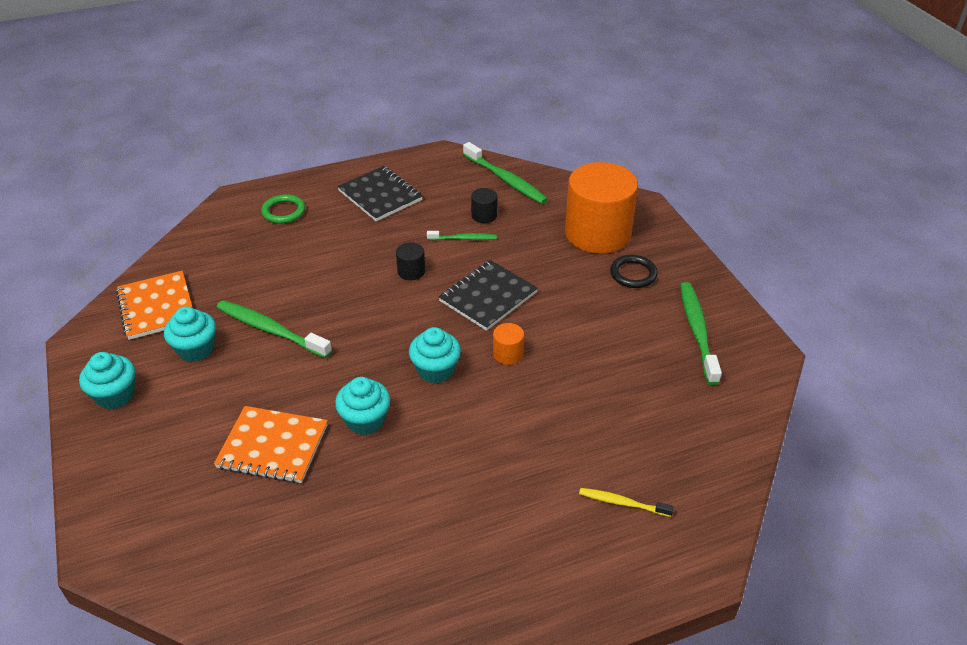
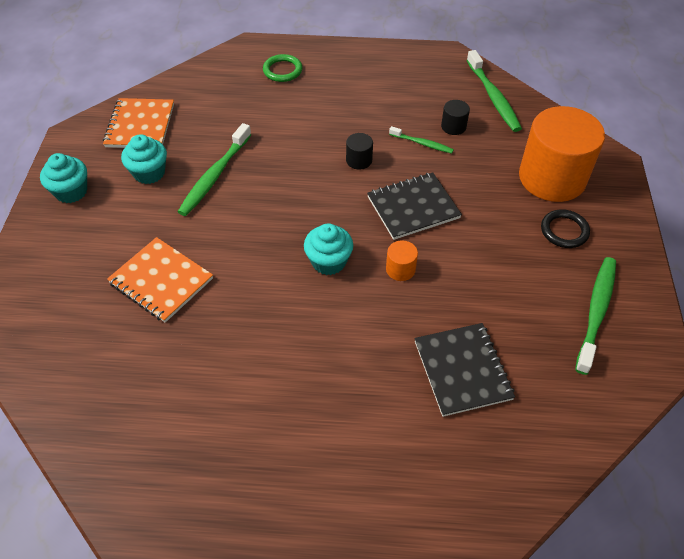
camera: 25 degrees right, 10 degrees up
green toothbrush [217,300,332,358] -> green toothbrush turned 120 degrees counterclockwise [177,123,251,216]
turquoise cupcake [335,377,391,435] -> none
black notebook [337,166,423,221] -> black notebook moved to [414,323,515,417]
yellow toothbrush [579,488,673,517] -> none

